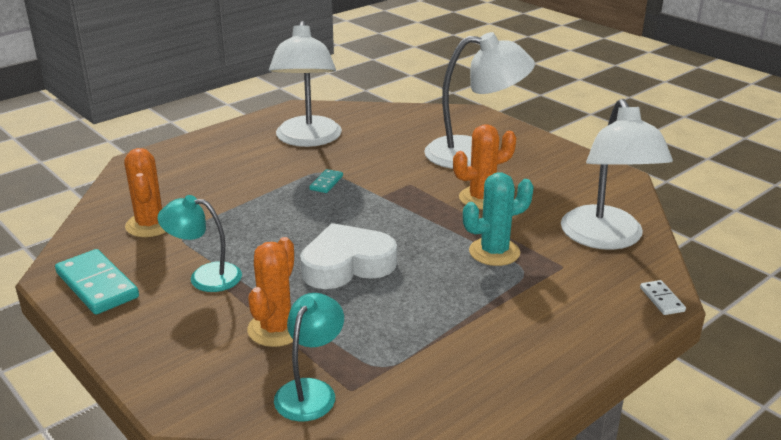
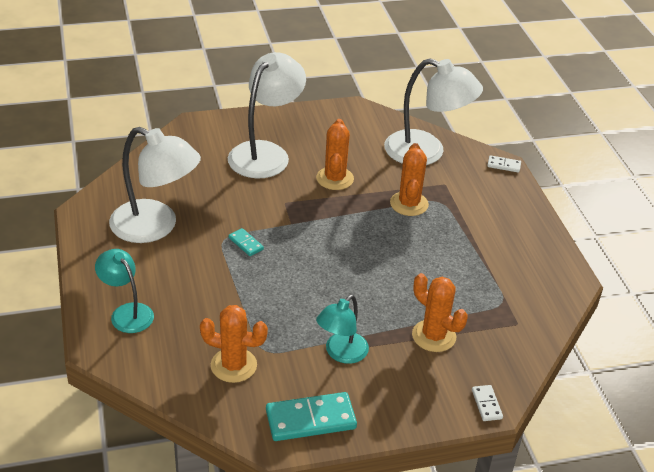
camera: 65 degrees left, 10 degrees up
turquoise lamp [274,293,344,422] -> turquoise lamp moved to [95,249,154,333]
white heart [300,223,397,289] -> none
turquoise cactus [463,172,534,266] -> orange cactus [390,143,429,216]
none -> white domino [472,385,503,421]

